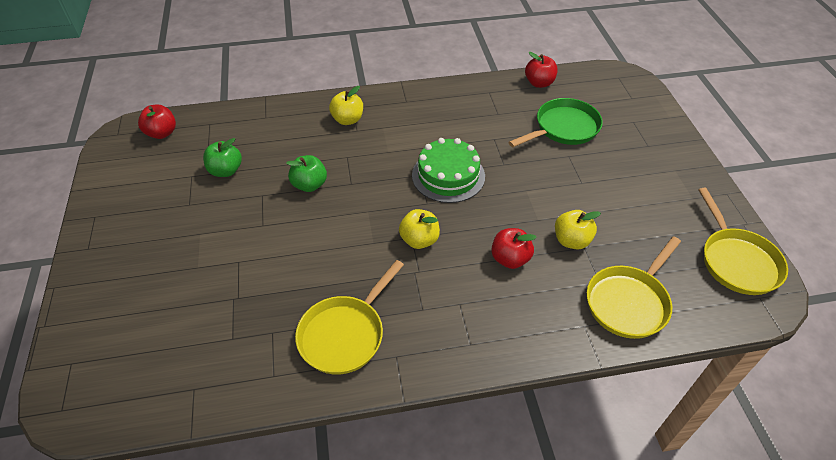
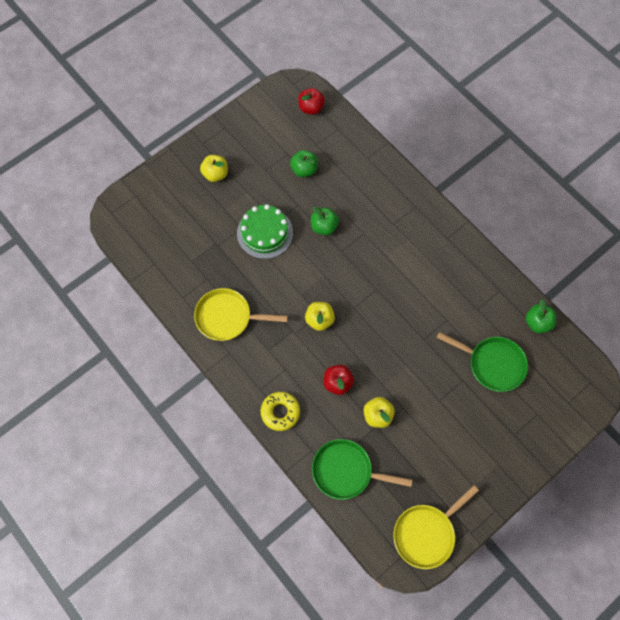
camera: 60 degrees right, 20 degrees up
yellow apple [329,86,363,125] -> yellow apple moved to [200,155,228,182]
green cake [412,138,485,203] -> green cake moved to [237,204,293,259]
red apple [525,52,558,88] -> green apple [526,299,556,333]
yellow pan [587,236,681,339] -> green pan [312,439,412,500]
none -> yellow donut [261,392,300,431]

